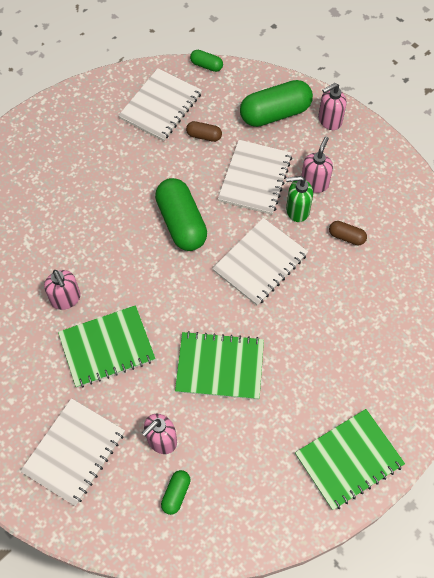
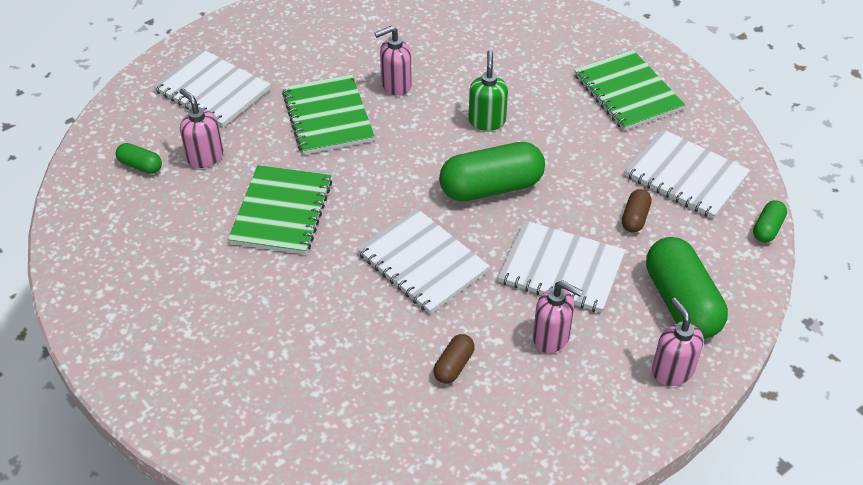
camera: 95 degrees right, 15 degrees down
green soap dispenser [286,176,313,222] -> green soap dispenser moved to [468,50,508,131]
green notebook [295,409,405,510] -> green notebook moved to [574,50,685,131]

